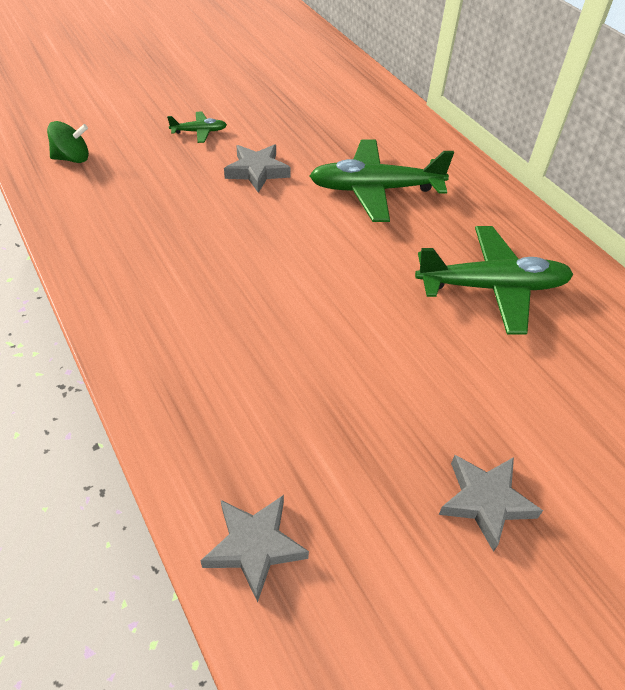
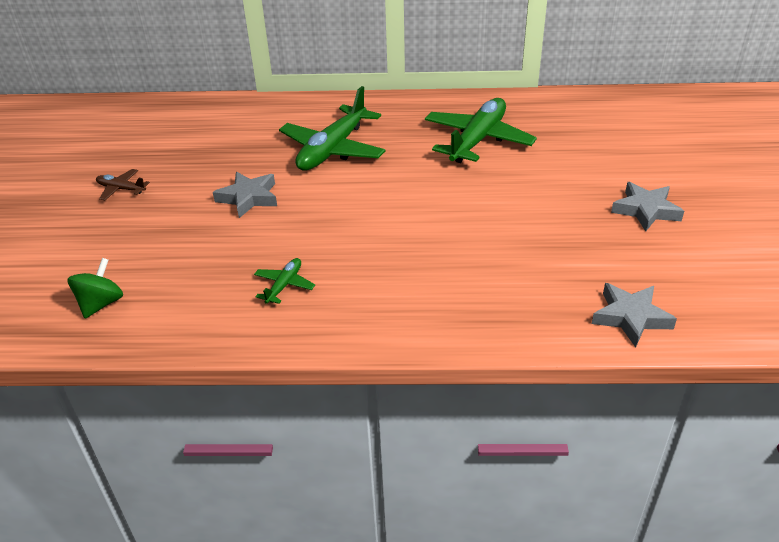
camera: 55 degrees left, 10 degrees down
green plane [167,111,227,143] -> green plane moved to [254,258,315,304]
none -> brown plane [96,169,150,200]

